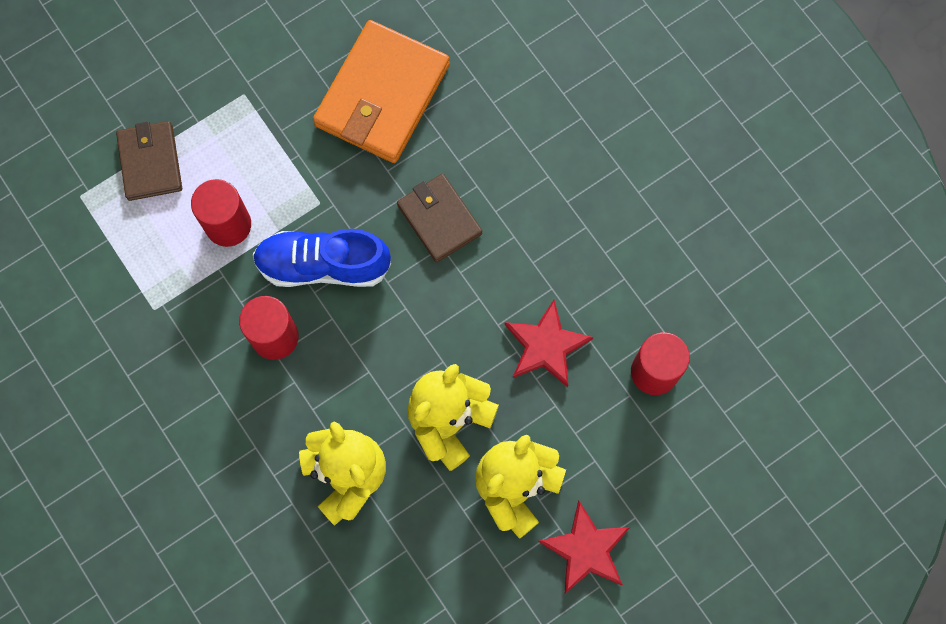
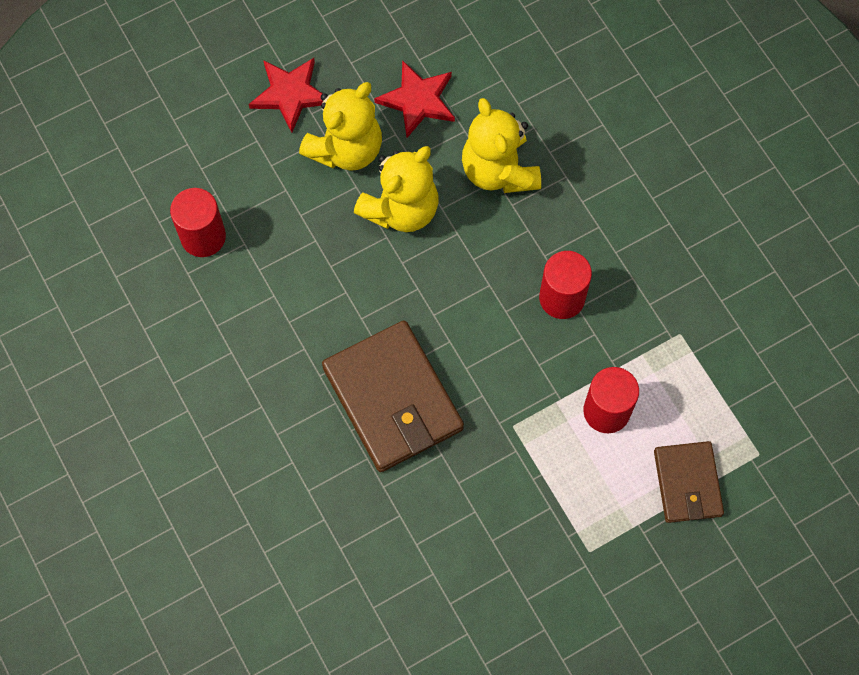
camera: 175 degrees left, 5 degrees down
blue shoe [253,229,391,287] -> none
orange wallet [313,20,450,163] -> none
brown wallet [397,174,482,262] -> brown wallet [322,320,464,472], size x1.70
red star [505,300,593,387] -> red star moved to [374,60,455,138]

